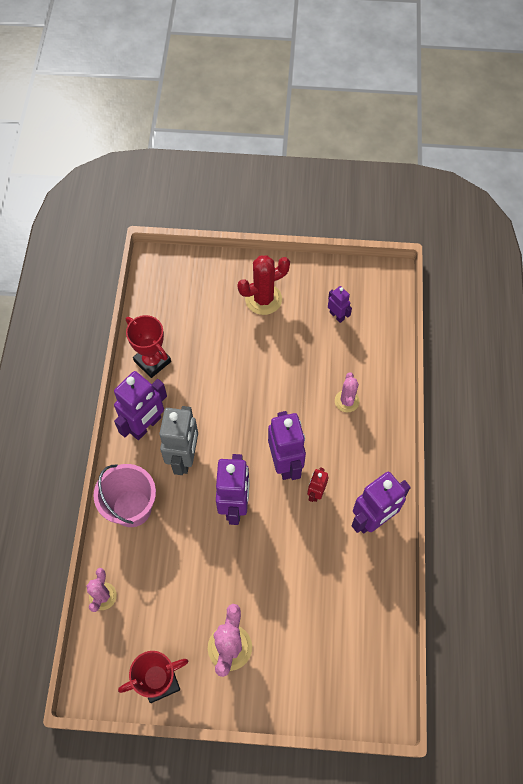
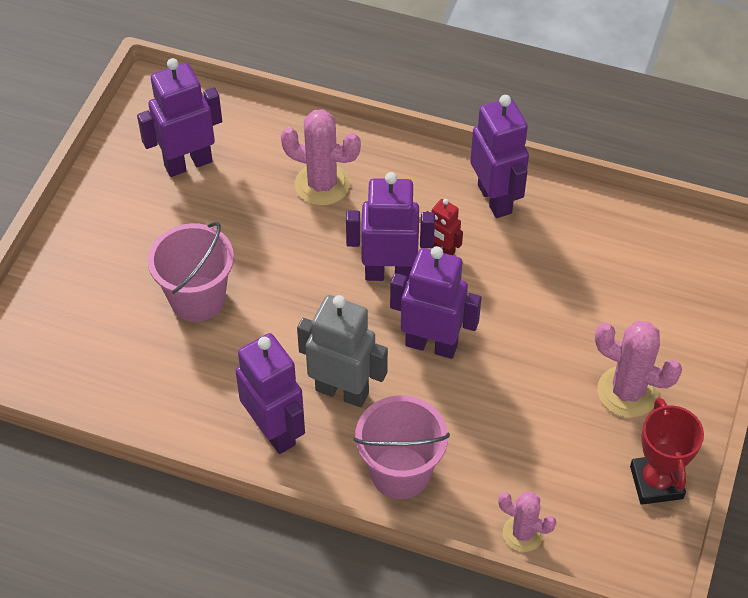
camera: 75 degrees left, 10 degrees down
red trophy [126,315,171,378] -> none
red cactus [238,255,290,315] -> none
purple robot [328,286,352,323] -> purple robot [137,58,222,177], size x1.93
pink cactus [335,373,360,412] -> pink cactus [280,109,361,206], size x1.57
none -> pink bucket [148,222,234,322]

